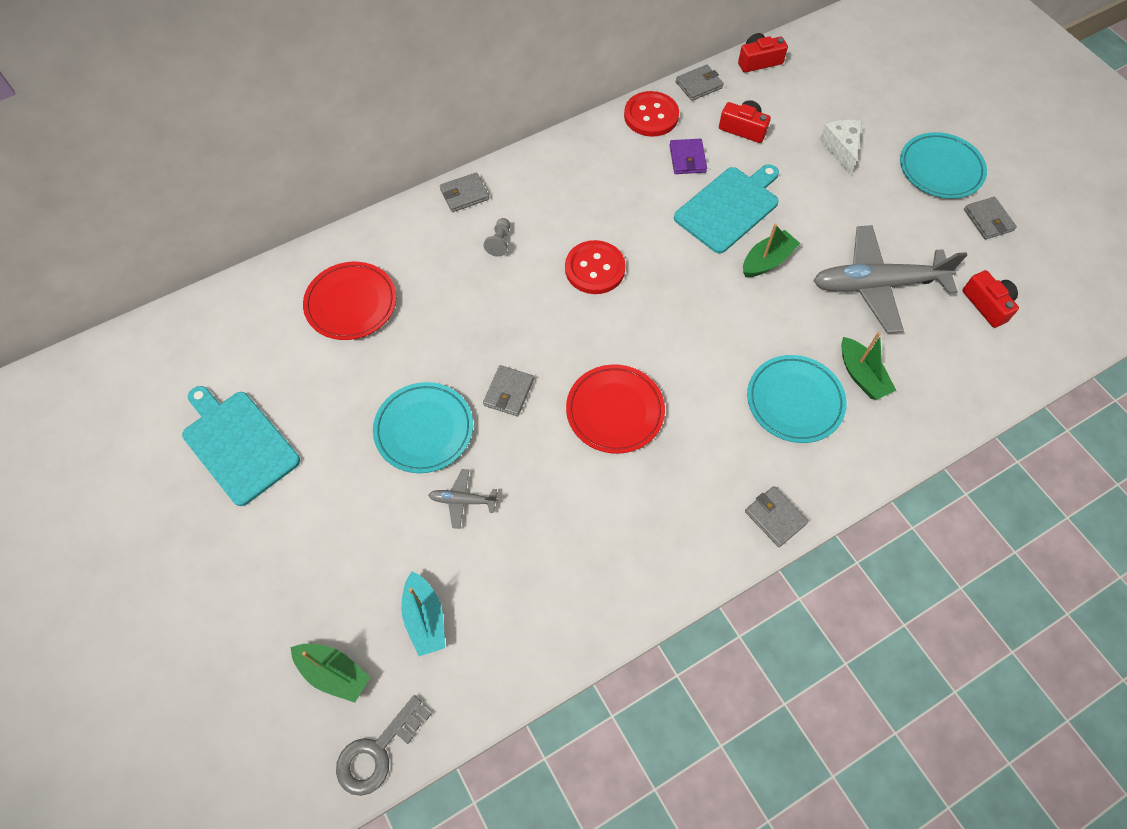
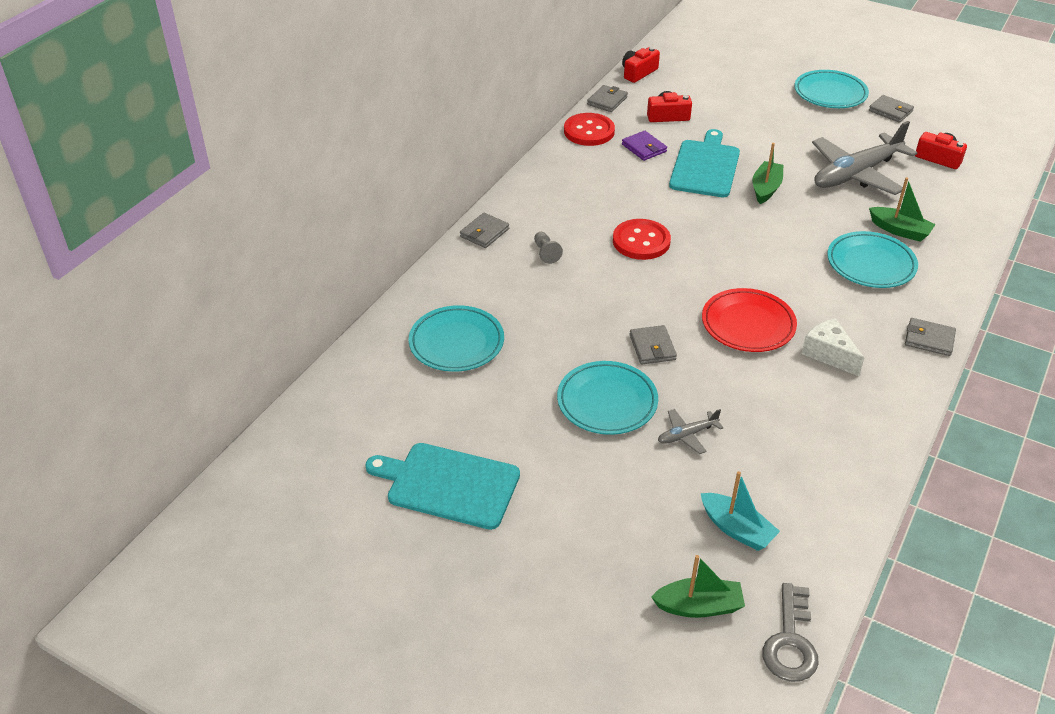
camera: 30 degrees left, 20 degrees down
red plate [303,262,396,340] -> turquoise plate [409,305,504,372]
white cheese [819,120,862,175] -> white cheese moved to [801,318,864,376]

